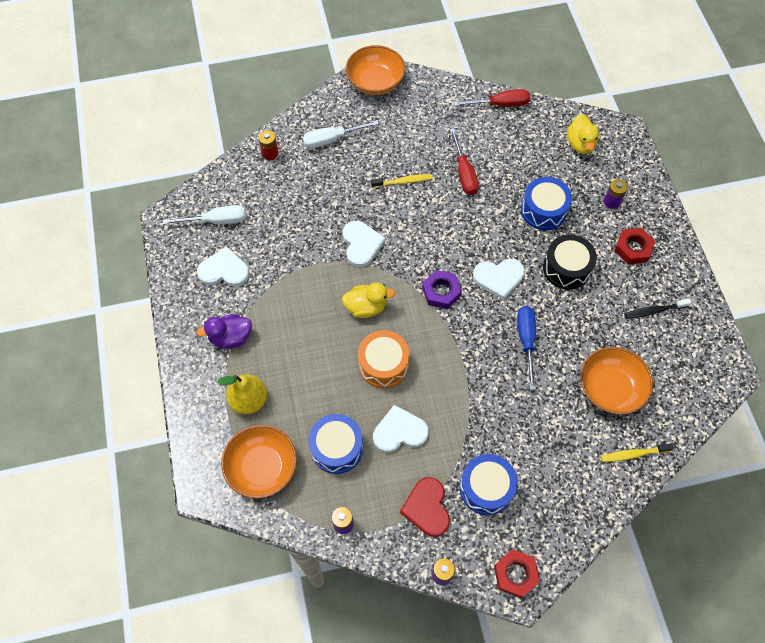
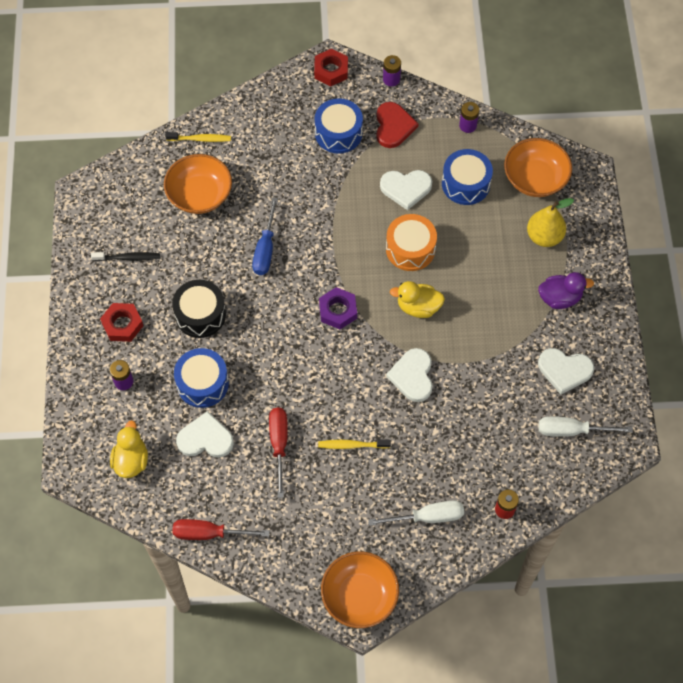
camera: 170 degrees left, 0 degrees up
white heart [473,259,525,300] -> white heart moved to [176,411,234,458]

